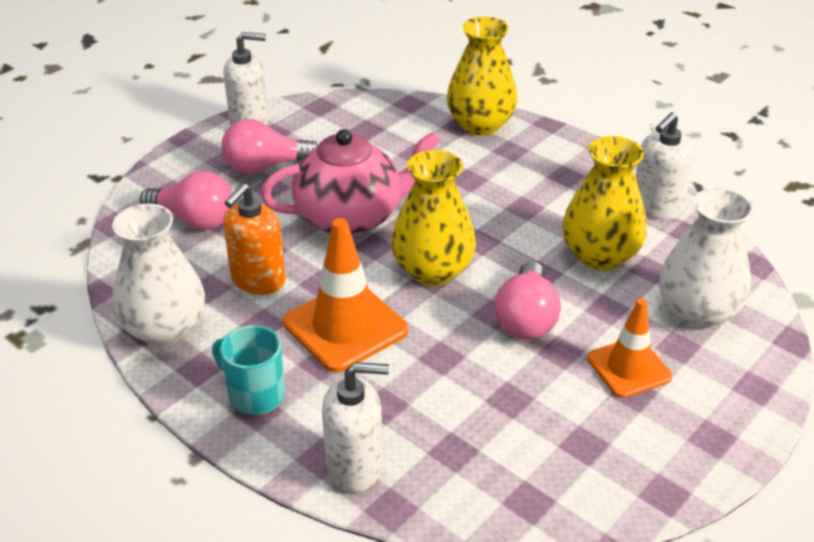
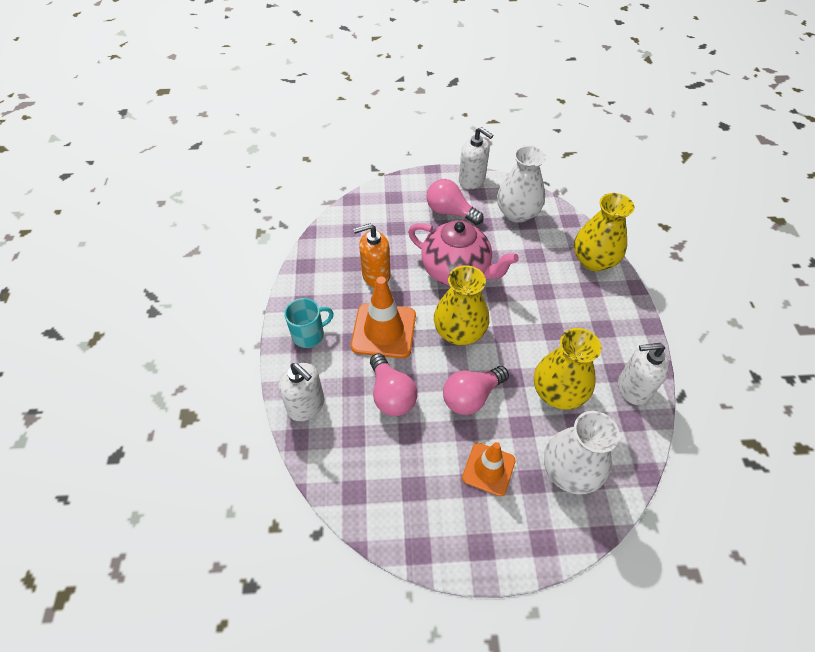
camera: 45 degrees right, 15 degrees up
white vase [112,203,205,346] -> white vase moved to [497,145,546,223]
pink light bulb [140,171,232,230] -> pink light bulb moved to [370,353,417,416]
turquoise mug [212,325,285,415] -> turquoise mug turned 75 degrees clockwise [285,298,334,348]

